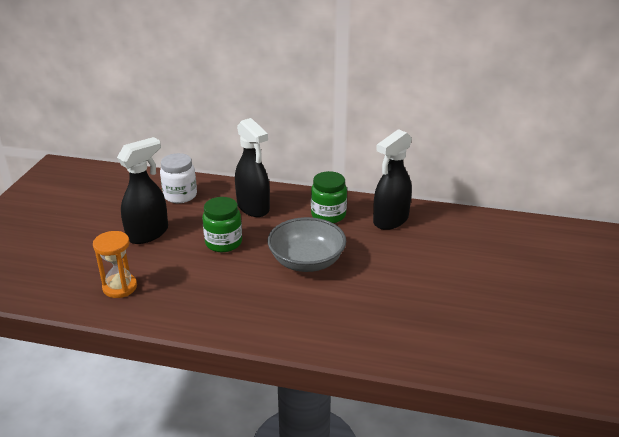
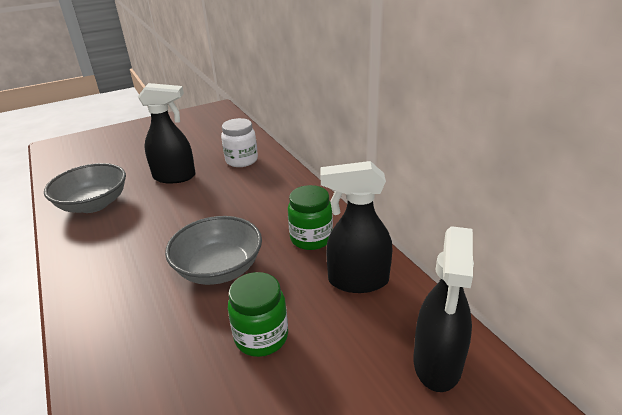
camera: 50 degrees right, 0 degrees up
orange hourglass [93,231,137,298] -> grey bowl [44,163,126,213]
green jar [202,197,242,252] -> green jar moved to [228,272,288,357]
black spray bottle [235,118,270,217] -> black spray bottle moved to [414,226,474,392]

